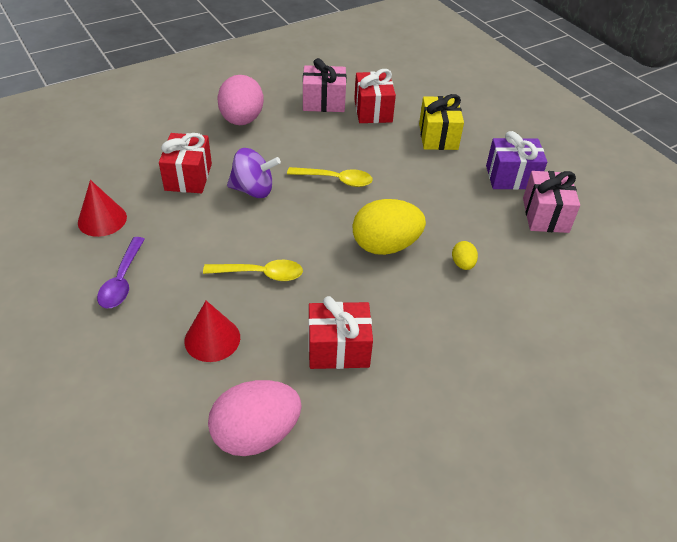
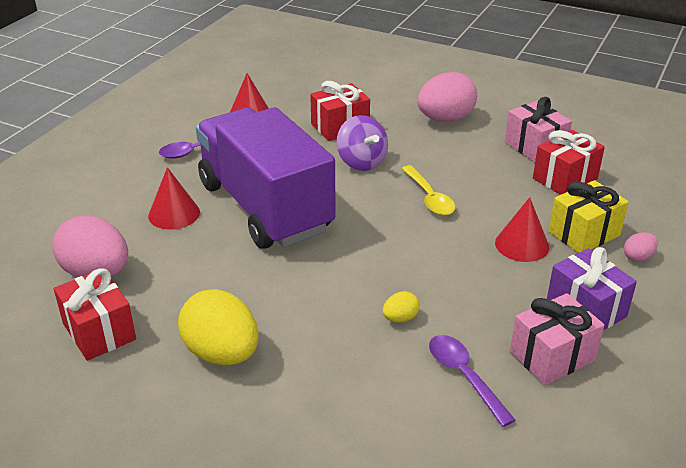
camera: 60 degrees right, 10 degrees down
yellow spoon [203,260,303,281] -> purple truck [196,107,336,249]
red gift [308,296,373,369] -> red gift moved to [54,268,136,361]
yellow egg [352,199,426,255] -> yellow egg moved to [178,289,259,365]
none -> purple spoon [429,335,515,427]
none -> red cone [495,197,549,262]
none -> pink egg [624,232,658,262]

